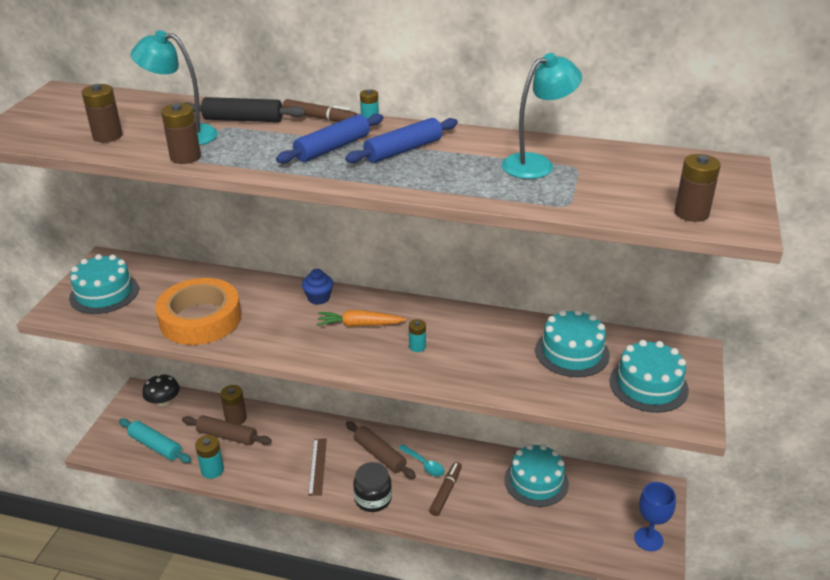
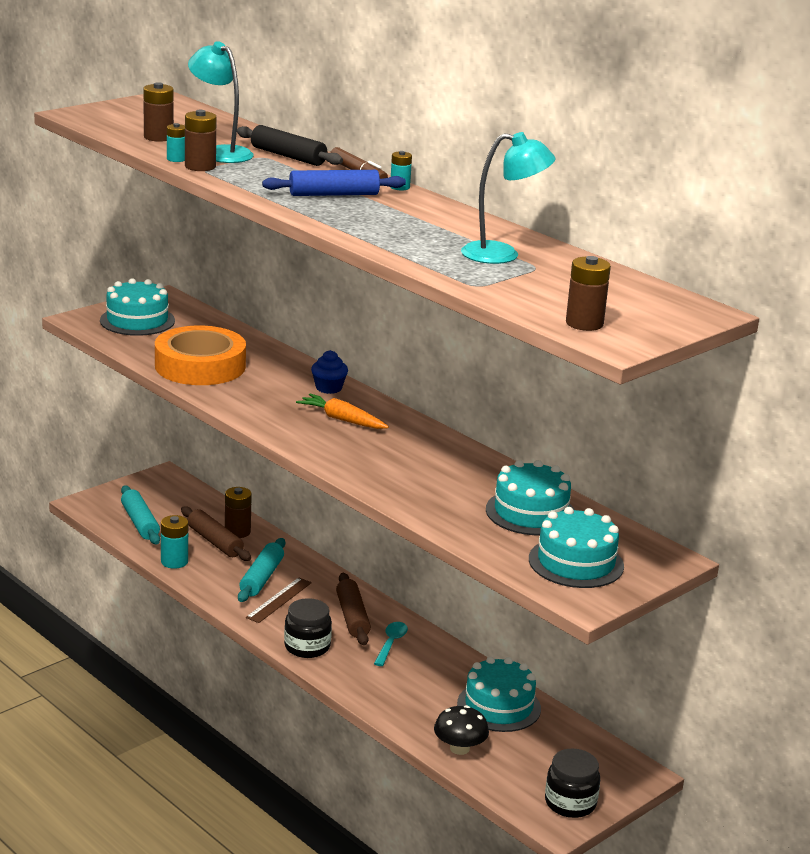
camera: 30 degrees right, 10 degrees down
black mushroom [142,374,180,407] -> black mushroom moved to [434,705,489,755]
blue rolling pin [345,118,458,163] -> none
turquoise spoon [398,444,445,477] -> turquoise spoon turned 150 degrees counterclockwise [374,622,408,666]
turquoise battery [409,319,426,352] -> turquoise battery moved to [167,123,185,162]
brown marker [429,462,462,516] -> none
blue goblet [634,482,676,551] -> black jar [545,749,600,818]
none -> turquoise rolling pin [238,538,285,602]

